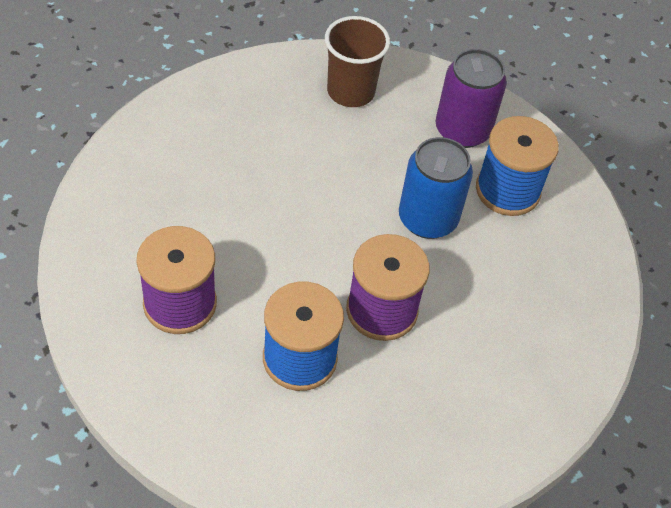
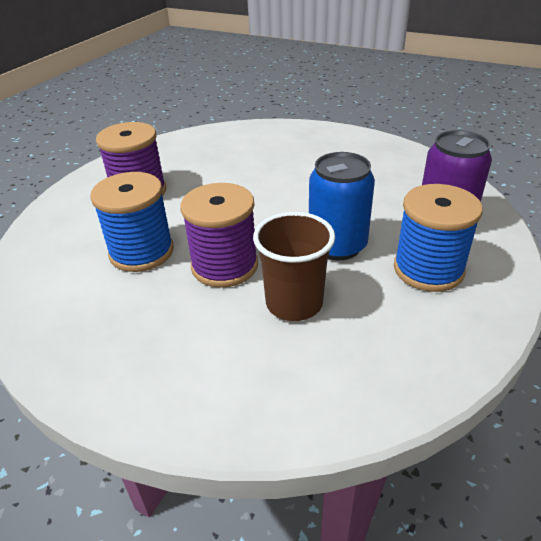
camera: 60 degrees right, 15 degrees down
brown cup [325,16,390,107] -> brown cup moved to [253,212,335,321]

